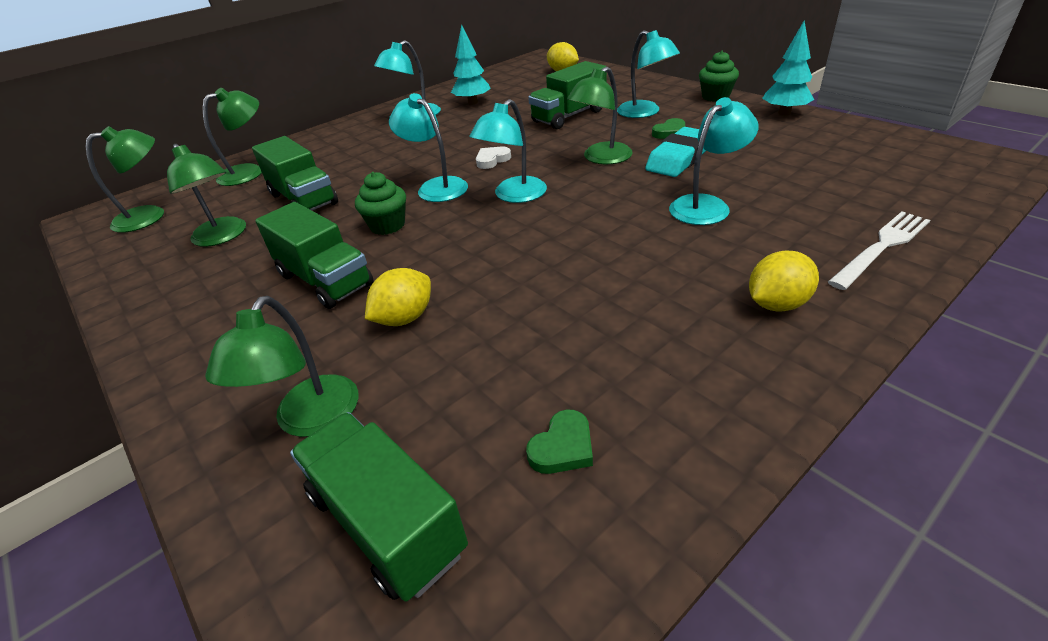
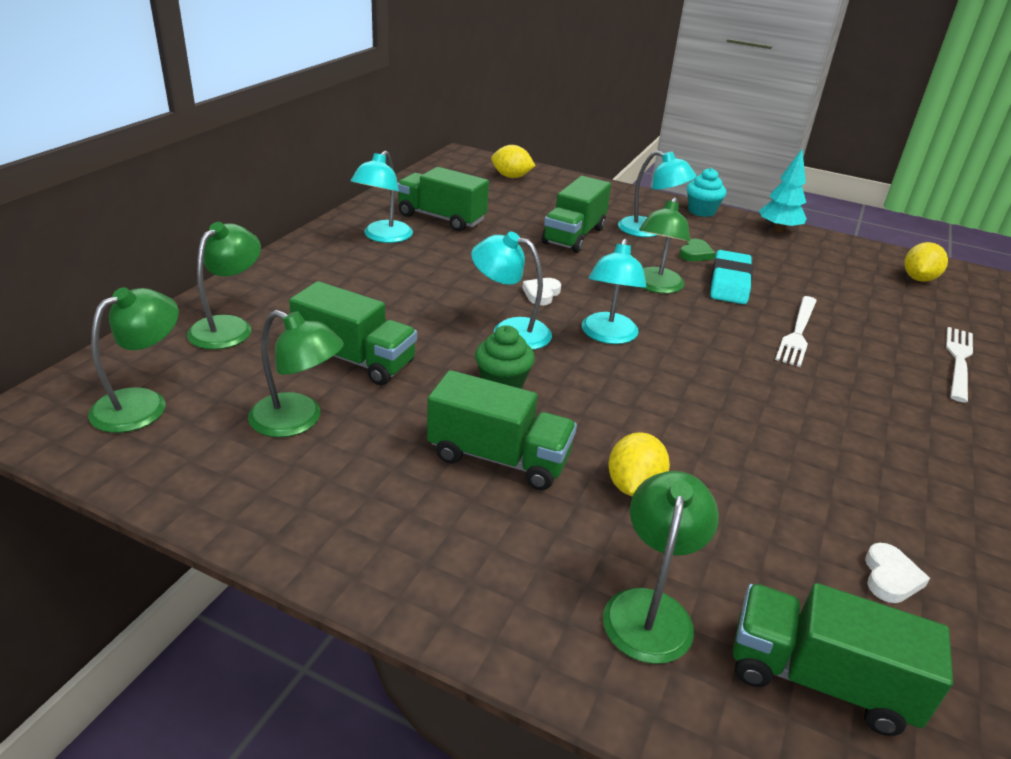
camera: 30 degrees left, 5 degrees down
green lamp [205,296,358,437] -> green lamp turned 150 degrees counterclockwise [603,471,719,664]
turquoise tree [451,24,491,105] -> green truck [397,167,489,231]
green heart [526,409,593,474] -> white heart [865,543,930,603]
turquoise lamp [669,97,758,225] -> white fork [775,296,817,367]
green cupcake [699,51,739,102] -> turquoise cupcake [687,168,726,217]
yellow lemon [749,251,819,312] -> yellow lemon moved to [904,242,948,282]

